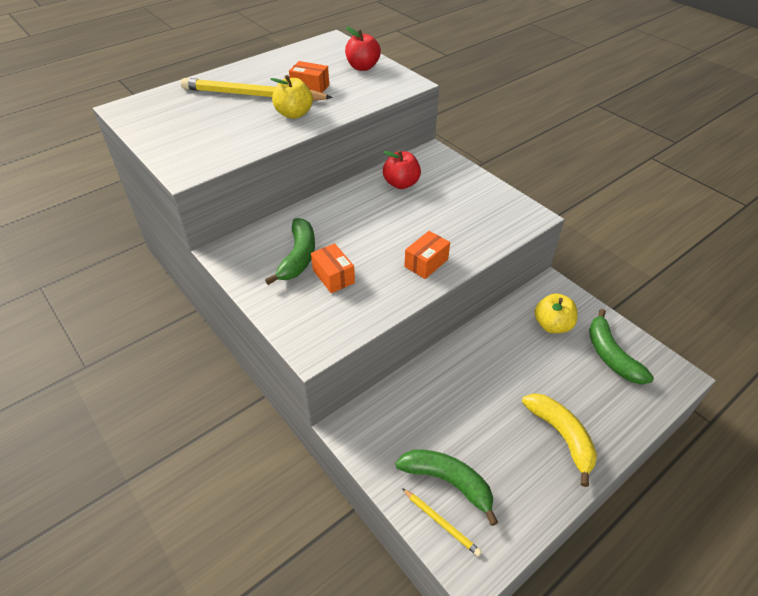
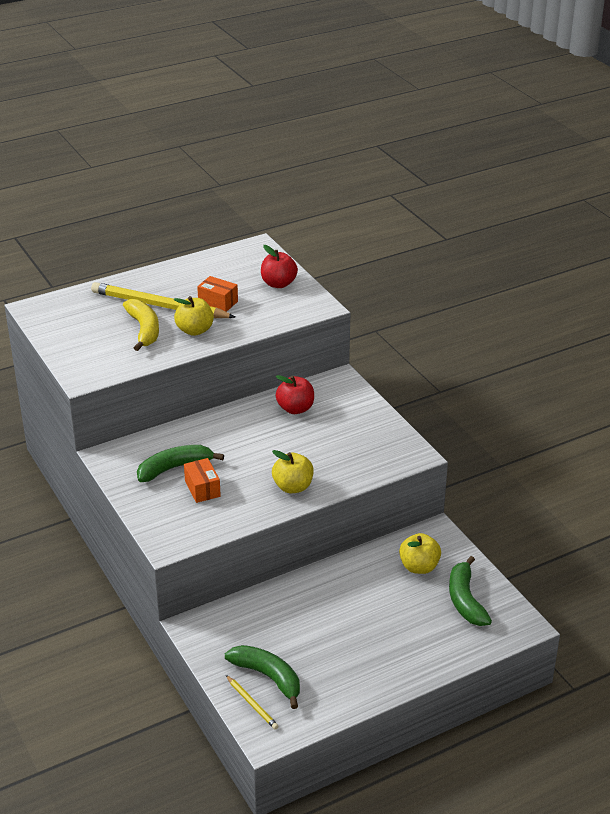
camera: 10 degrees right, 10 degrees down
green banana [265,218,315,285] -> green banana turned 135 degrees counterclockwise [137,445,224,482]
orange box [404,231,450,279] -> yellow apple [272,450,314,493]
yellow banana [522,393,597,487] -> yellow banana moved to [123,299,159,351]

